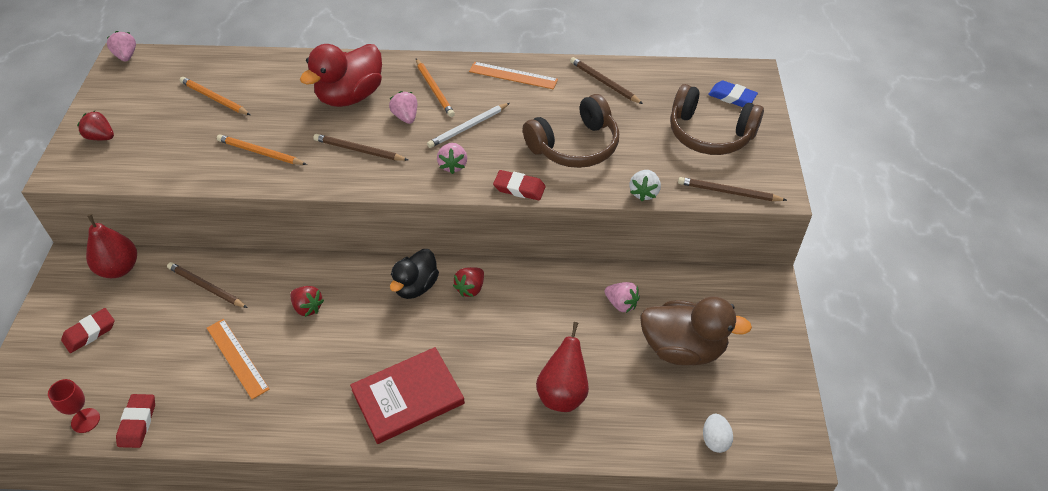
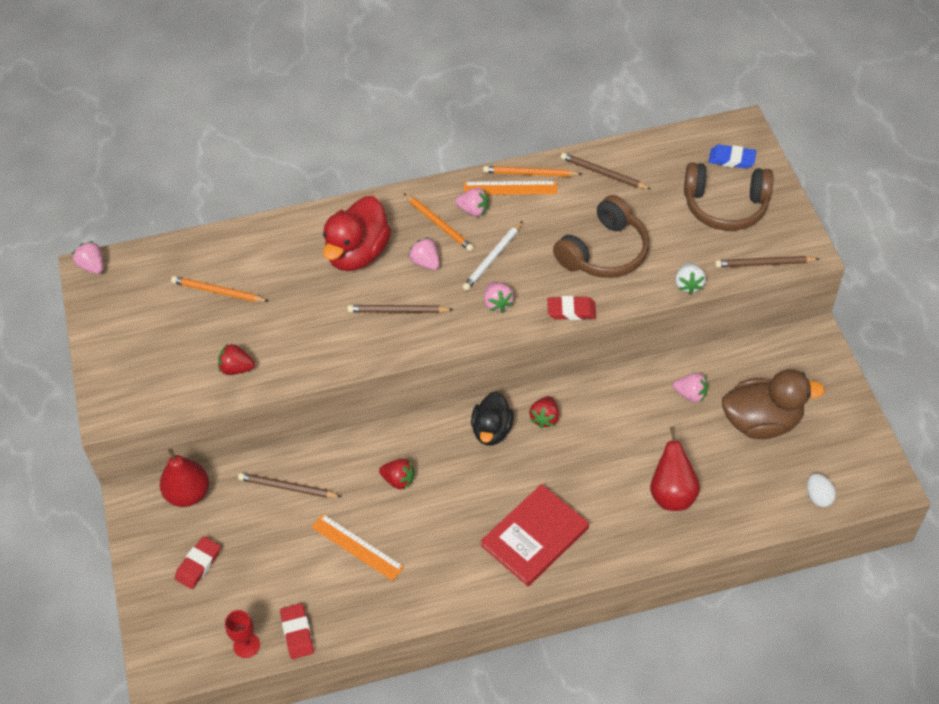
camera: 15 degrees left, 5 degrees up
red strawberry [77,111,114,140] -> red strawberry moved to [218,344,255,375]
orange pencil [217,134,307,165] -> orange pencil moved to [483,166,582,177]
none -> pink strawberry [455,188,488,217]

